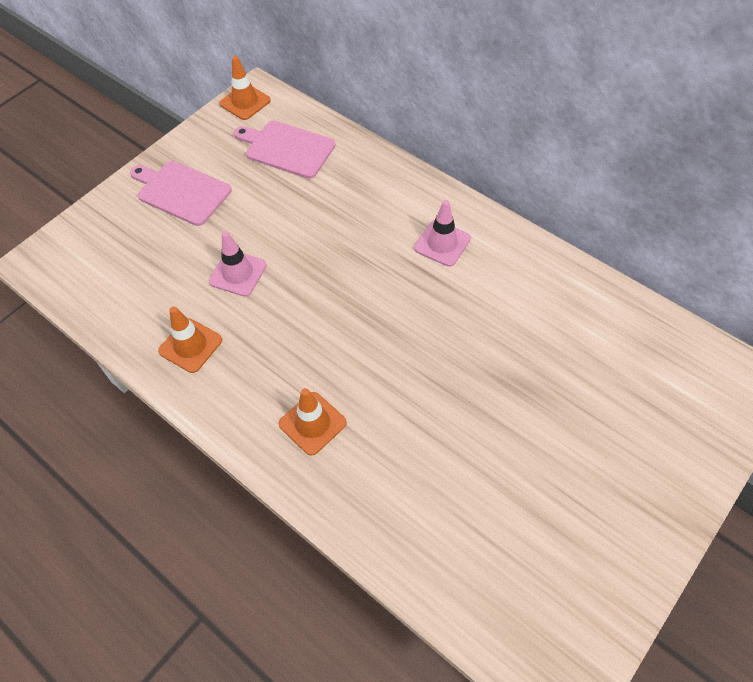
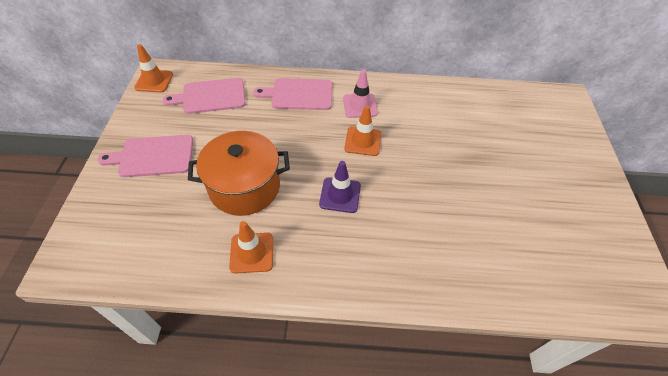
camera: 40 degrees left, 5 degrees down
pink traffic cone [209,231,267,297] -> orange pot [188,131,290,216]
orange traffic cone [278,388,347,456] -> orange traffic cone moved to [344,105,381,156]
none -> pink cutting board [253,78,332,110]
none -> purple traffic cone [319,161,361,213]

